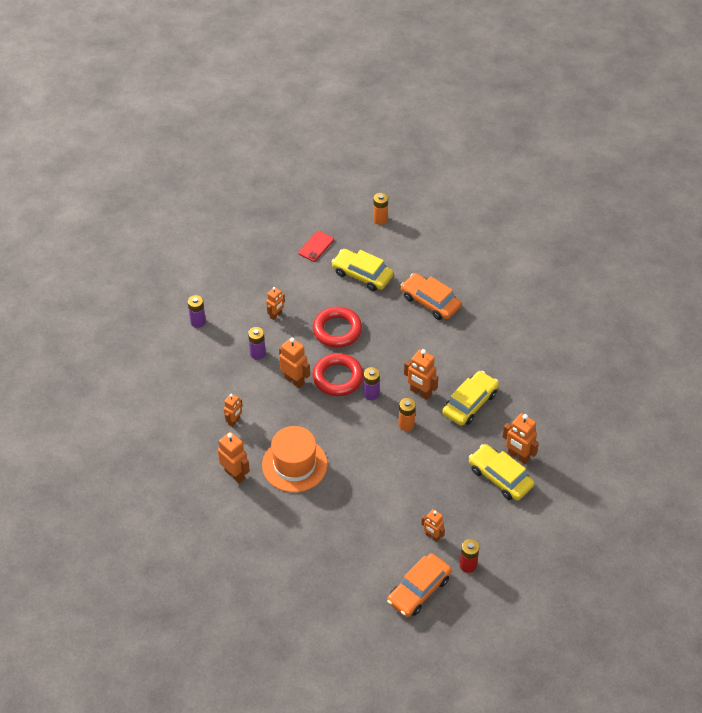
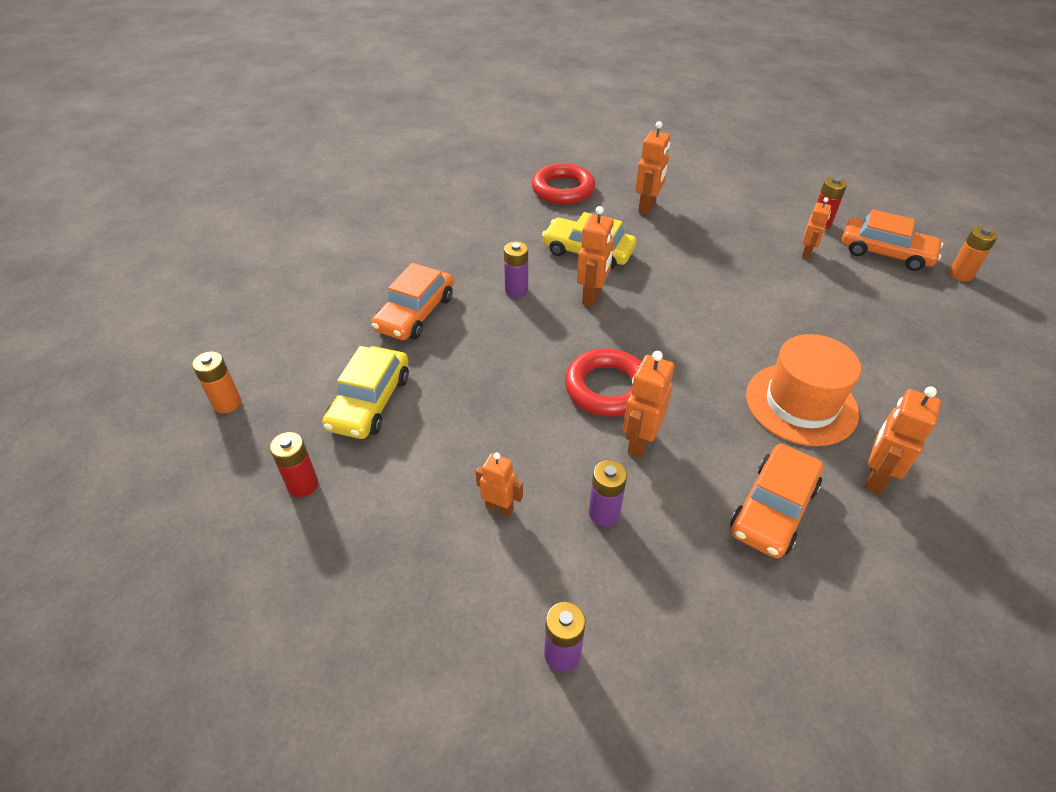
camera: 105 degrees left, 5 degrees down
orange robot [224,393,243,427] -> orange car [730,444,823,558]
red phone [298,231,334,262] -> red battery [270,432,318,497]
red ring [313,307,362,348] -> red ring moved to [532,163,595,205]
purple battery [363,367,380,400] -> purple battery moved to [504,241,528,298]
orange battery [398,398,416,431] -> orange battery moved to [949,226,998,282]
yellow car [469,444,534,500] -> none

